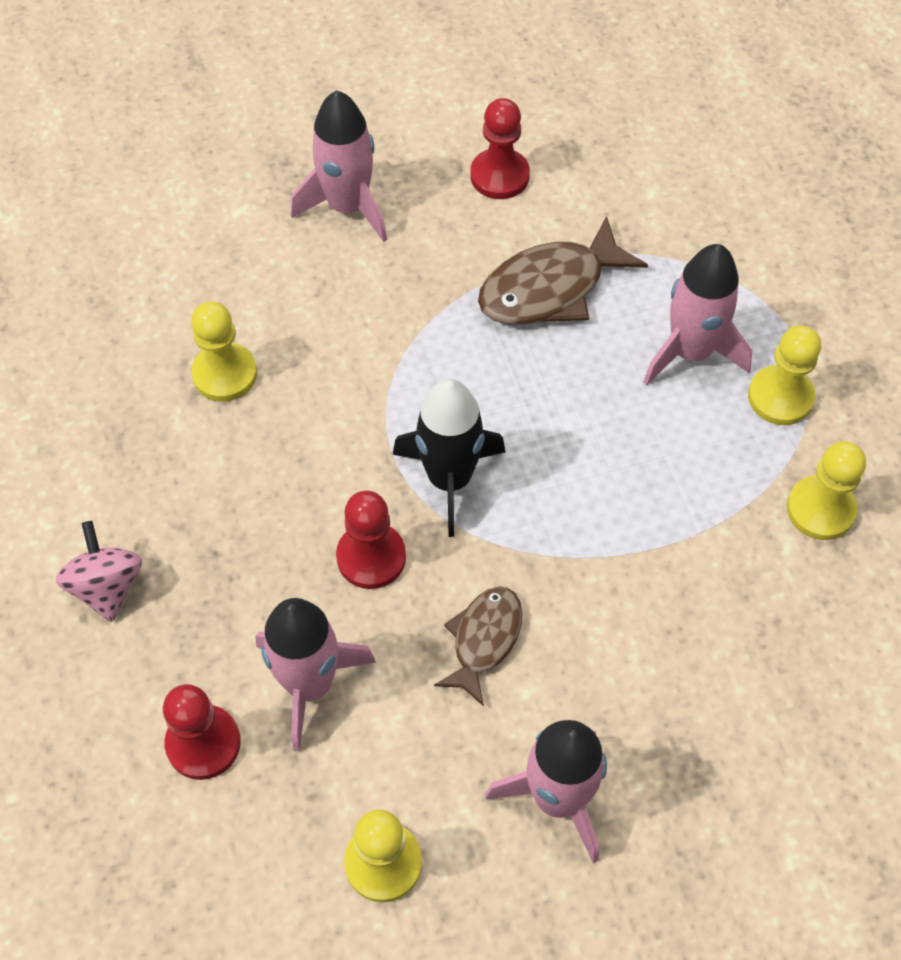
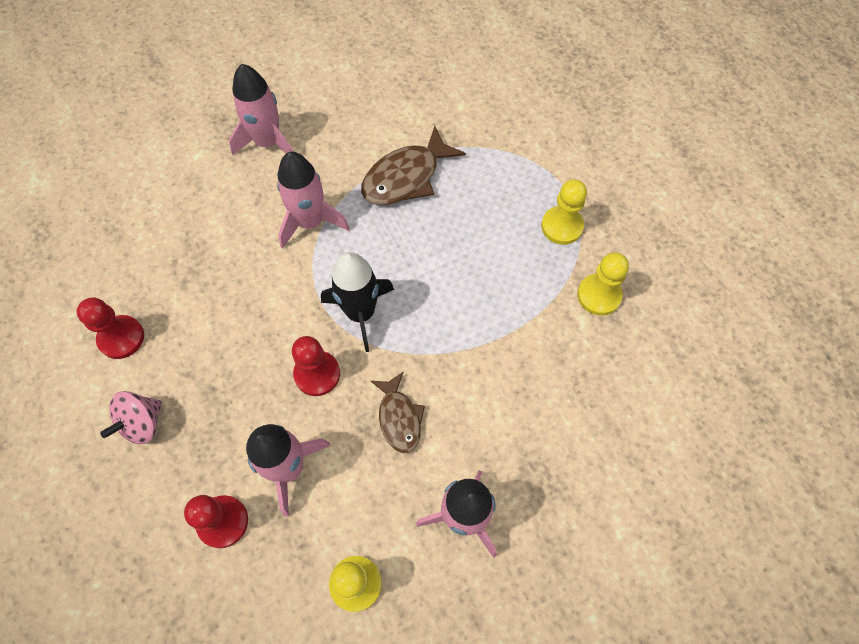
camera: 10 degrees left, 5 degrees up
pink spinning top [56,521,142,622] -> pink spinning top turned 120 degrees counterclockwise [100,391,162,444]
yellow pawn [191,302,257,402] -> none
brown fish [434,586,522,707] -> brown fish turned 150 degrees clockwise [371,372,425,453]
red pawn [470,98,530,199] -> red pawn moved to [77,297,144,359]
pink rocket [644,244,752,385] -> pink rocket moved to [277,152,349,249]

